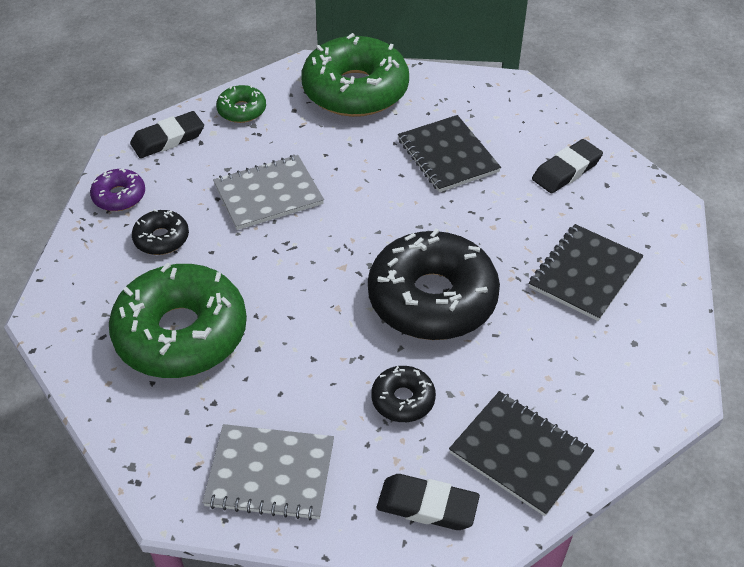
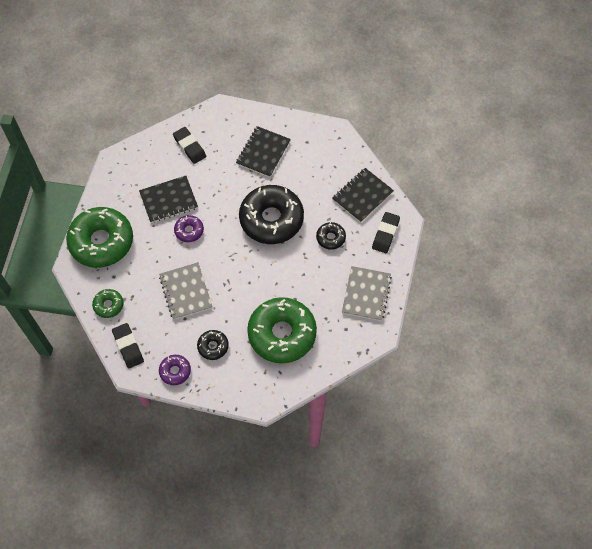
camera: 85 degrees left, 15 degrees up
black notebook [529,224,643,321] -> black notebook turned 75 degrees clockwise [236,126,291,177]
none -> purple donut [174,215,204,242]

